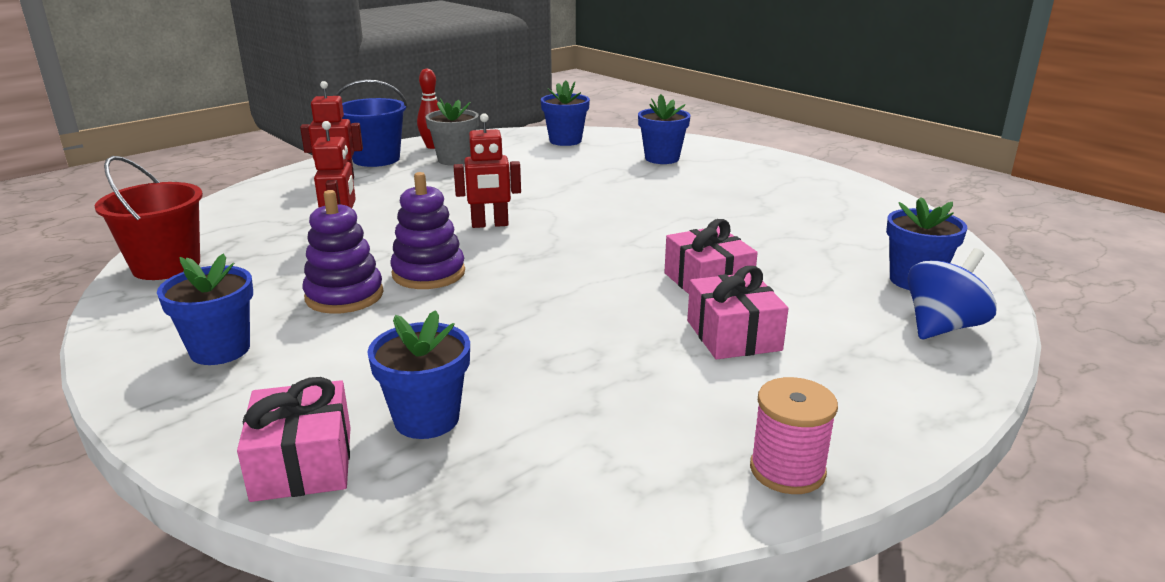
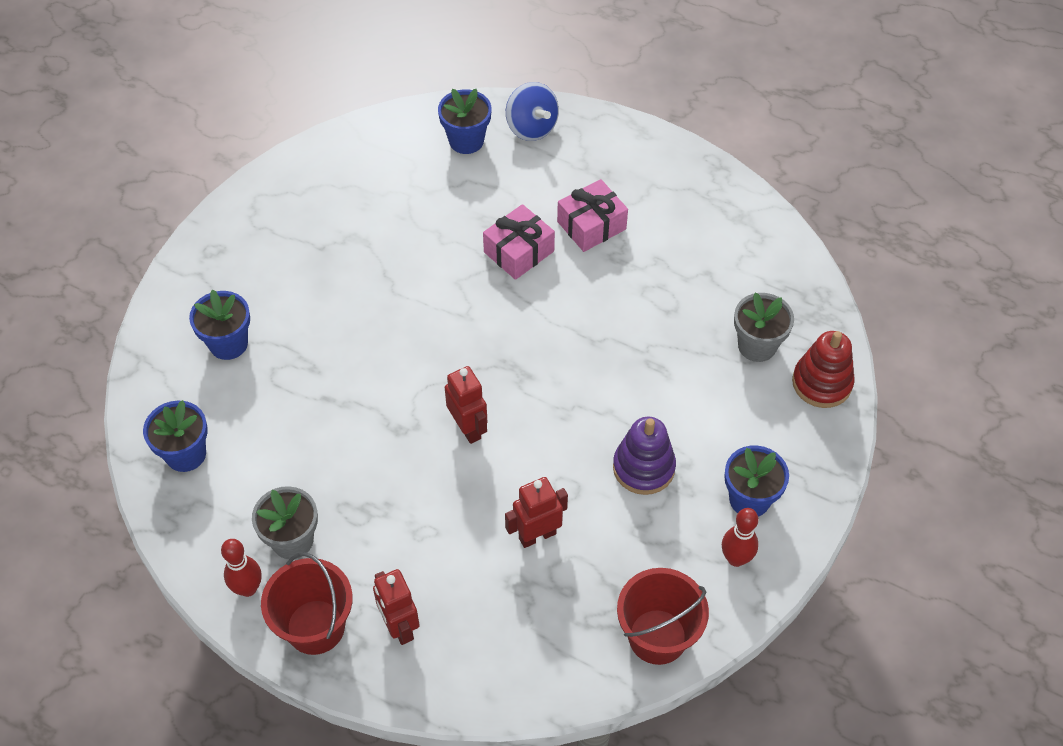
camera: 110 degrees left, 30 degrees up
pink gift [237,377,351,502] -> red stacking toy [792,331,854,408]
blue bucket [335,80,408,167] -> red bucket [261,552,353,655]
blue flower pot [368,310,470,439] -> grey flower pot [734,293,794,362]
purple stacking toy [390,172,465,289] -> none
pink spool [750,377,838,494] -> none
blue spinning top [908,248,997,339] -> blue spinning top turned 150 degrees counterclockwise [506,82,559,141]
none -> red bowling pin [722,508,758,567]

